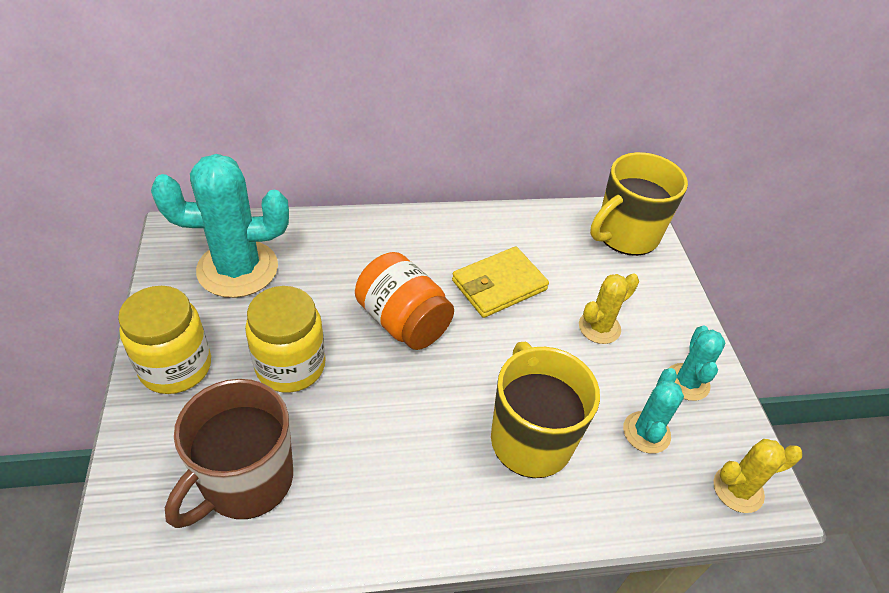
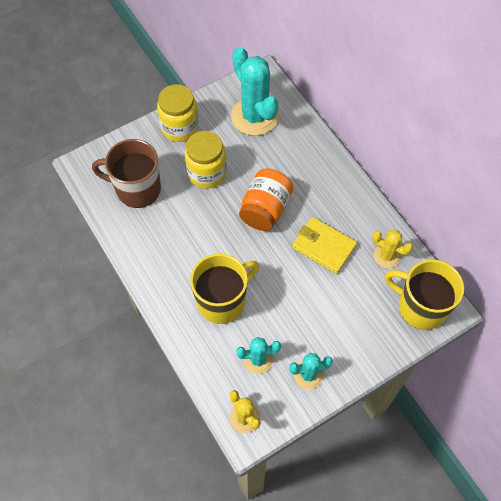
camera: 70 degrees right, 15 degrees up
yellow cactus [579,274,639,344] -> yellow cactus moved to [372,230,413,268]

